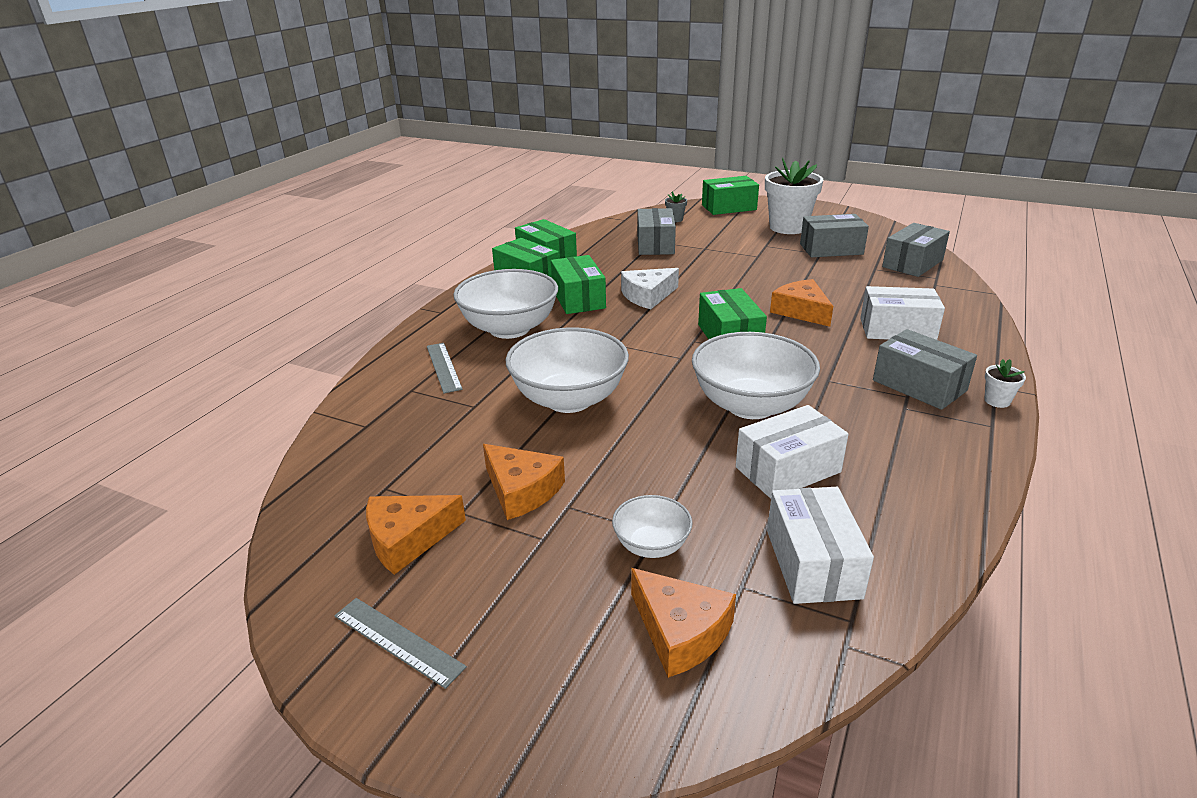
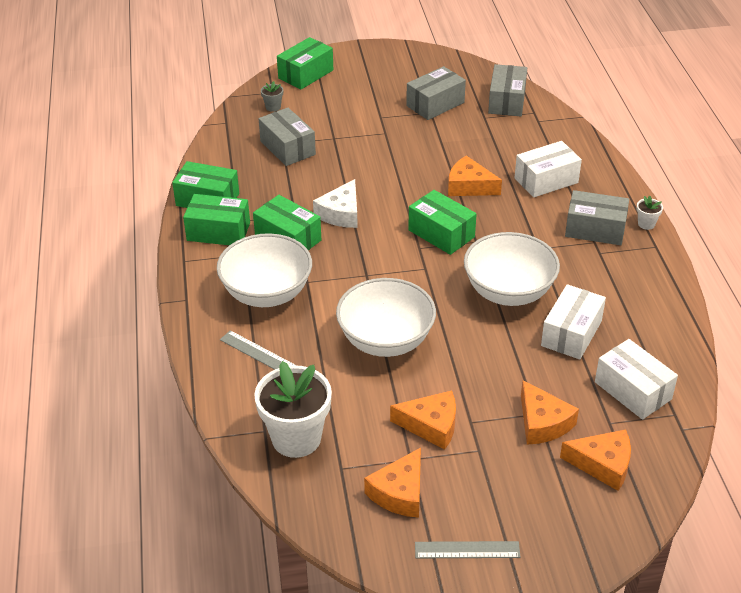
camera: 35 degrees left, 10 degrees up
white bowl [612,495,693,558] -> orange cheese [521,380,579,445]
white flower pot [765,158,823,234] -> white flower pot moved to [254,361,332,458]

